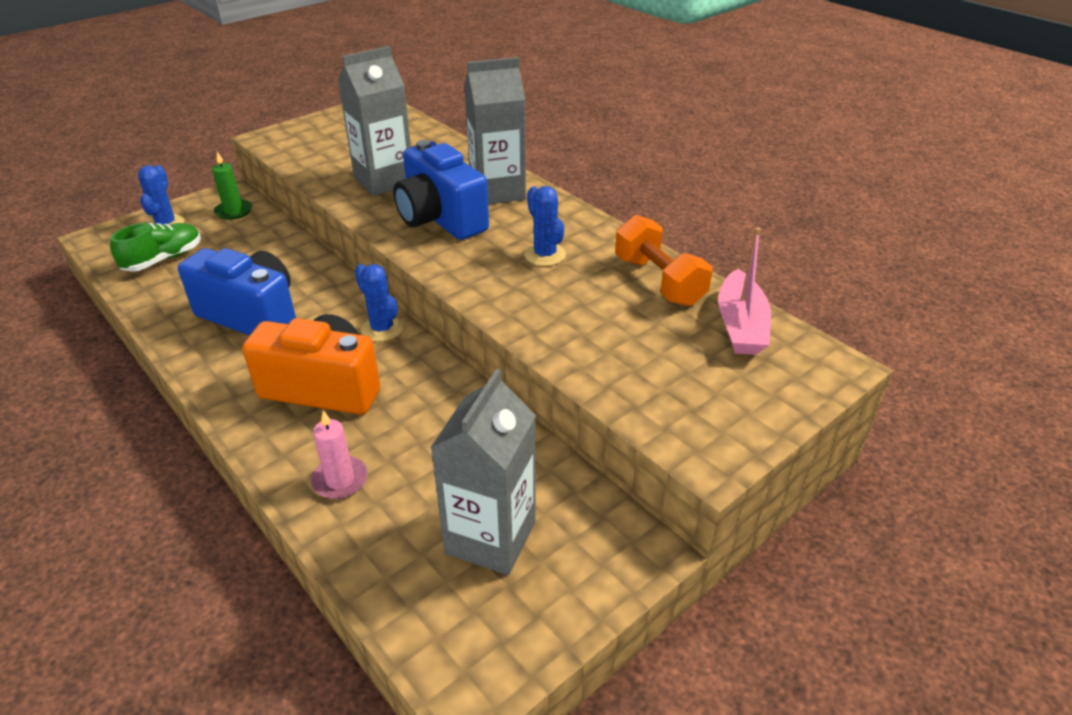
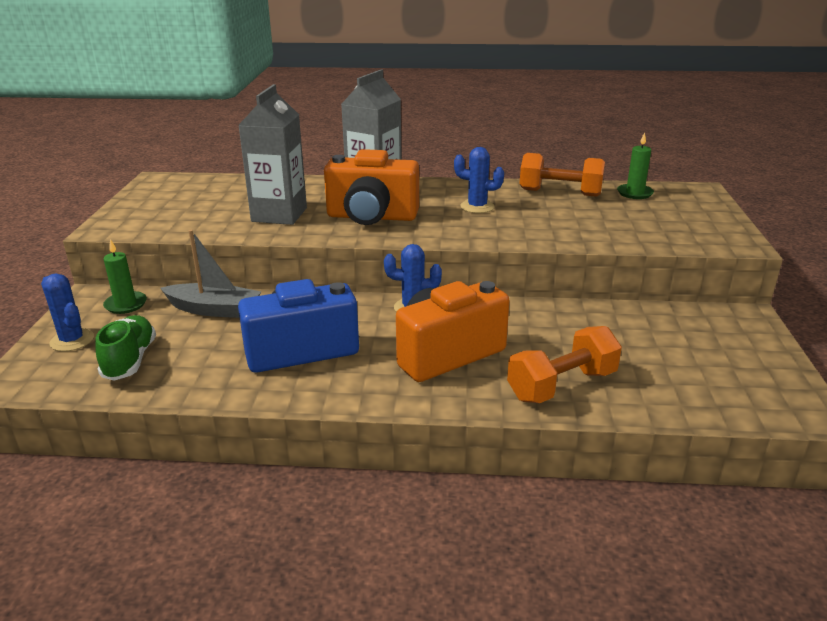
camera: 45 degrees left, 10 degrees down
pink candle [311,410,368,499] -> orange dumbbell [507,326,622,403]
blue camera [393,140,489,240] -> orange camera [324,149,419,225]
grey carton [430,369,536,575] -> none
pink boat [718,227,771,355] -> green candle [617,132,654,199]
none -> grey boat [160,230,261,318]

